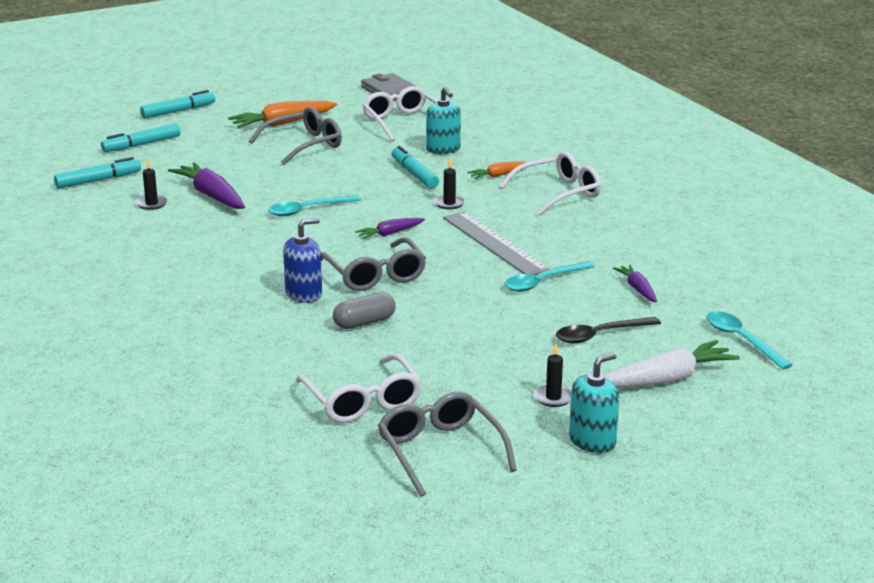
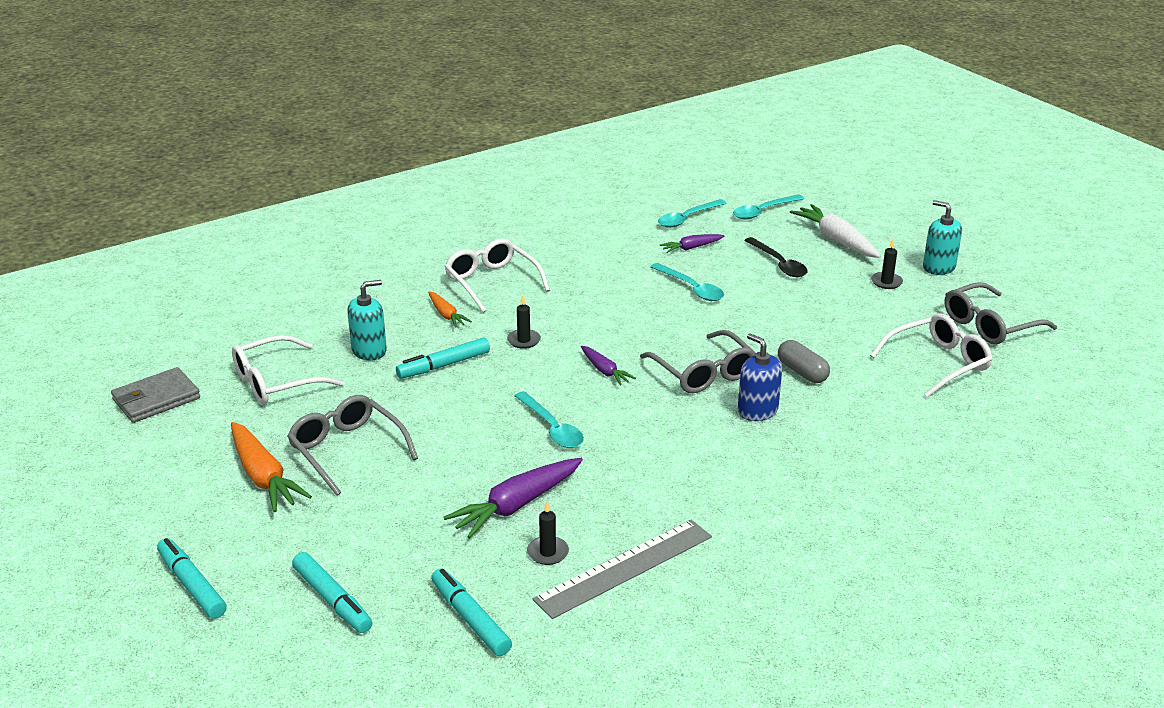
camera: 95 degrees left, 5 degrees up
grey glasses [321,237,426,291] -> grey glasses turned 90 degrees clockwise [640,330,756,393]
grey ruler [443,211,550,275] -> grey ruler moved to [533,520,712,619]
none -> turquoise spoon [658,199,727,228]

